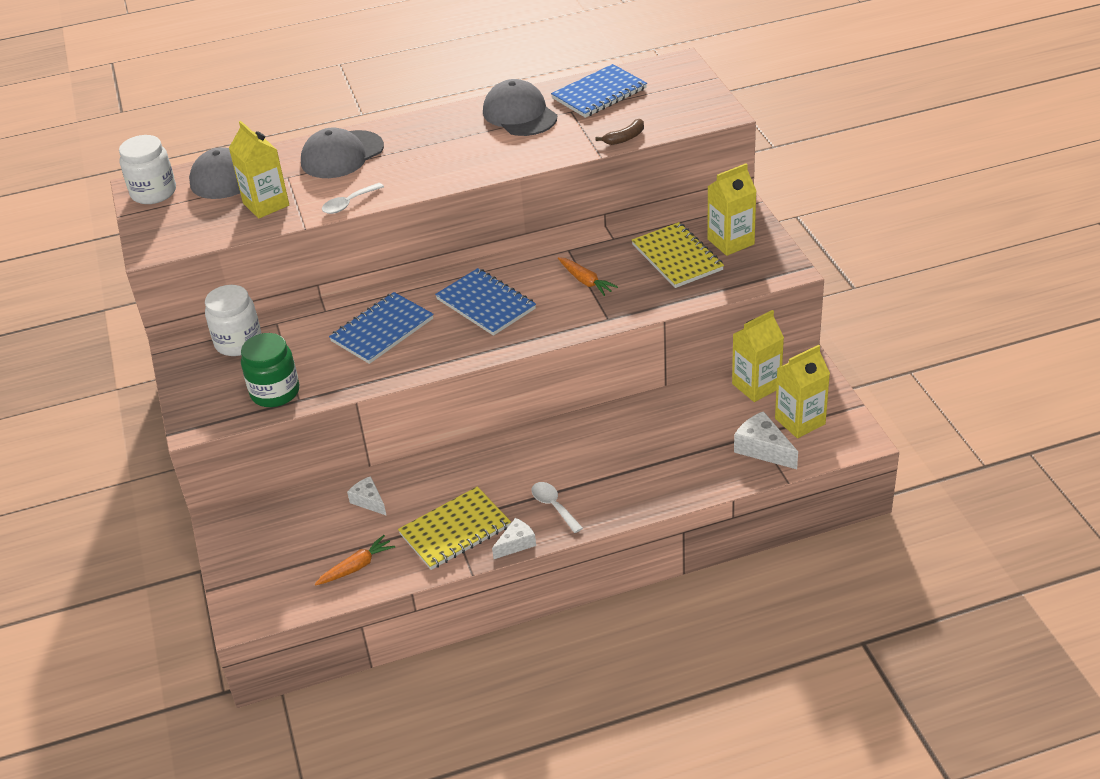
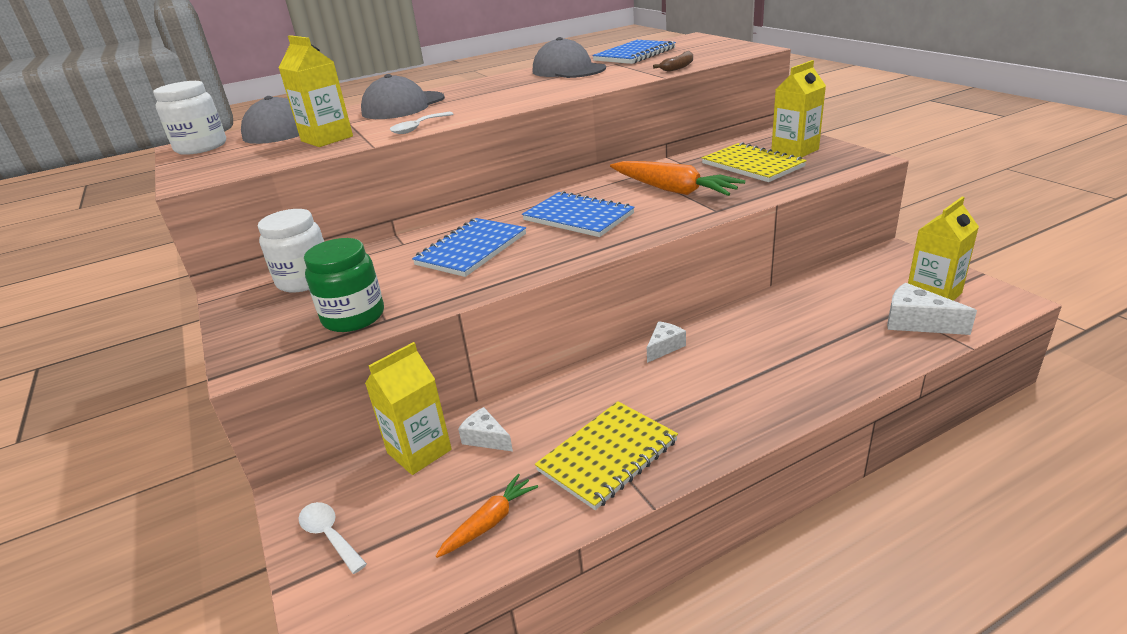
camera: 10 degrees left, 10 degrees down
white cheese [492,518,536,559] -> white cheese moved to [647,321,686,363]
white spoon [532,482,583,533] -> white spoon moved to [298,502,367,574]
orange carrot [558,257,618,296] -> orange carrot [610,161,746,196], size x1.79
yellow carton [732,310,784,402] -> yellow carton moved to [365,342,452,475]

